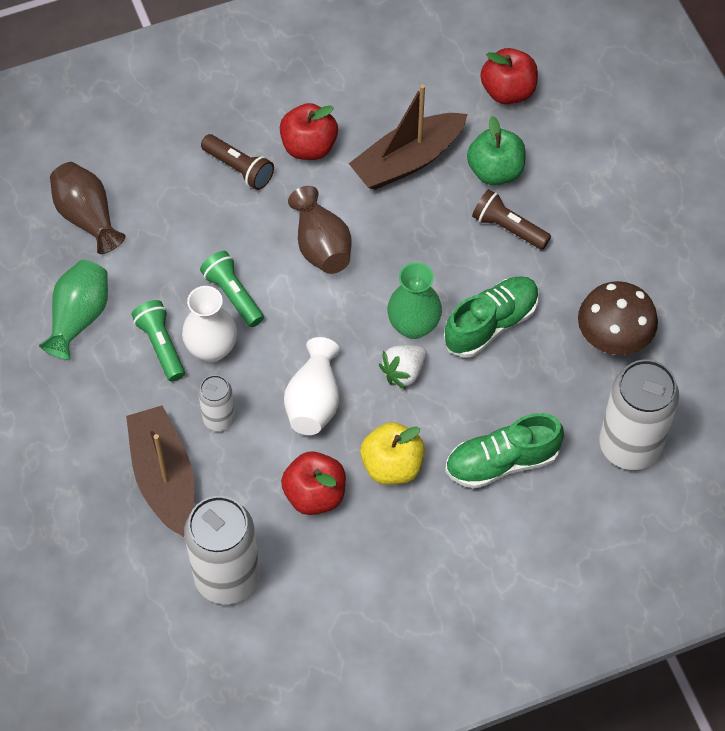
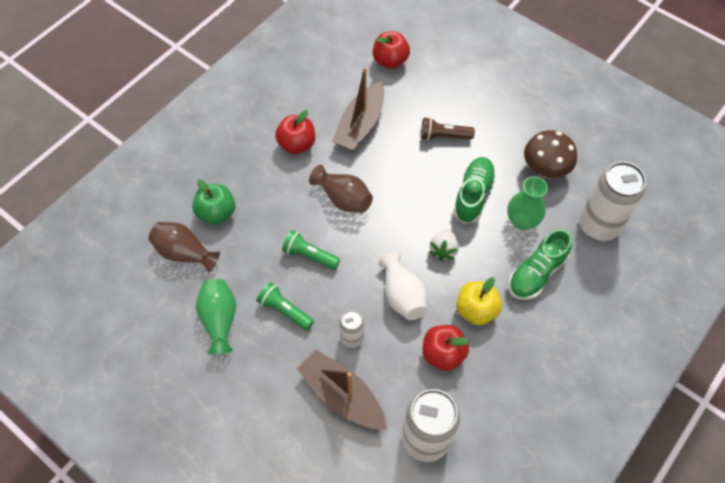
camera: 30 degrees left, 0 degrees up
white vase [182,286,237,362] -> none
brown flashlight [201,134,274,190] -> none
green vase [387,262,442,339] -> green vase moved to [507,176,548,230]
green apple [467,116,526,185] -> green apple moved to [192,179,235,225]

